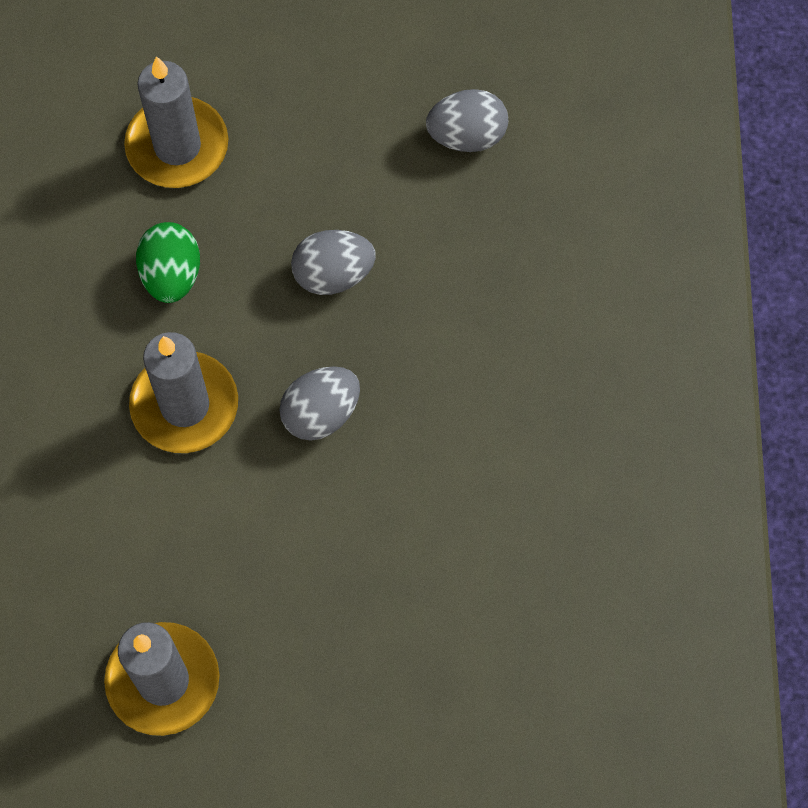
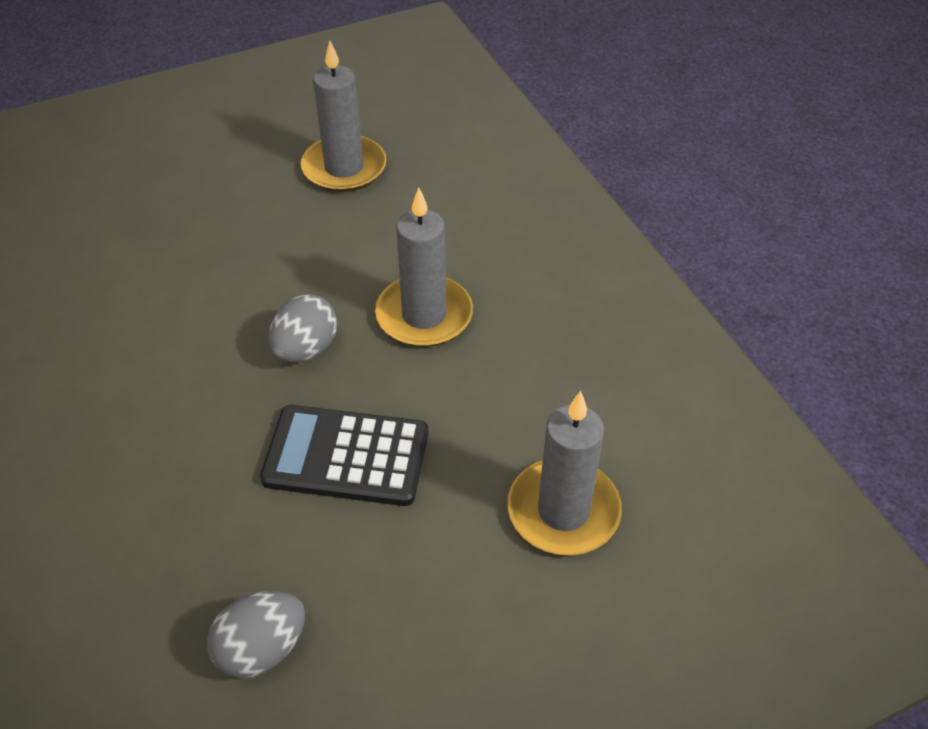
camera: 155 degrees right, 20 degrees down
green egg [136,222,200,303] -> none
grey egg [291,230,376,295] -> black calculator [260,405,428,506]

